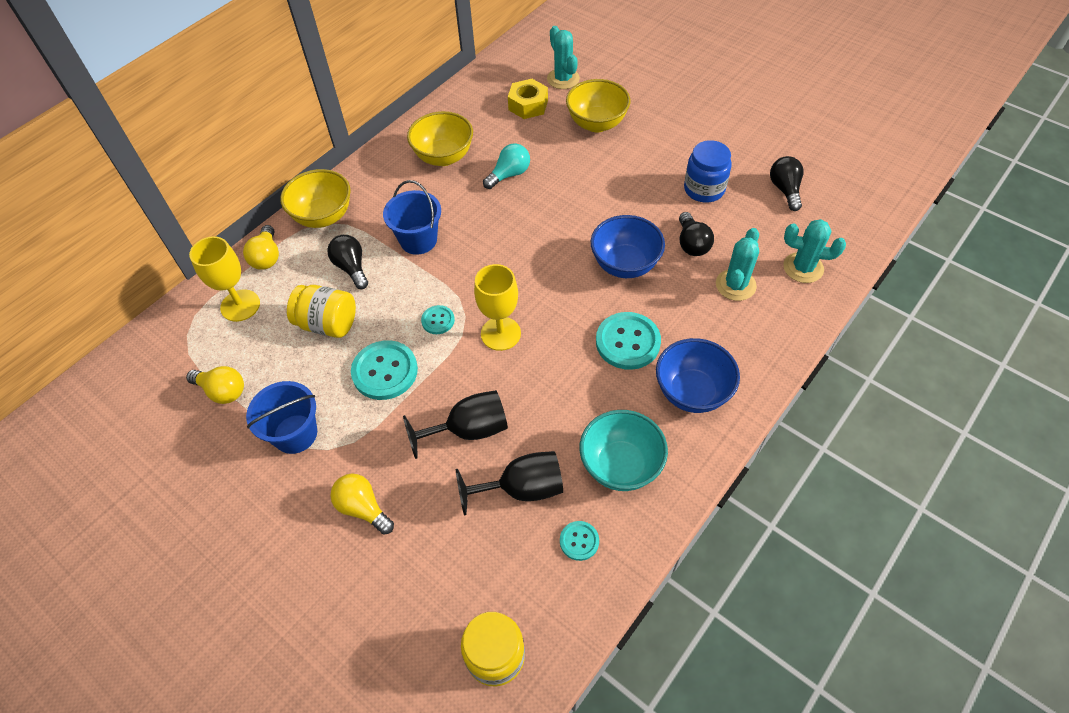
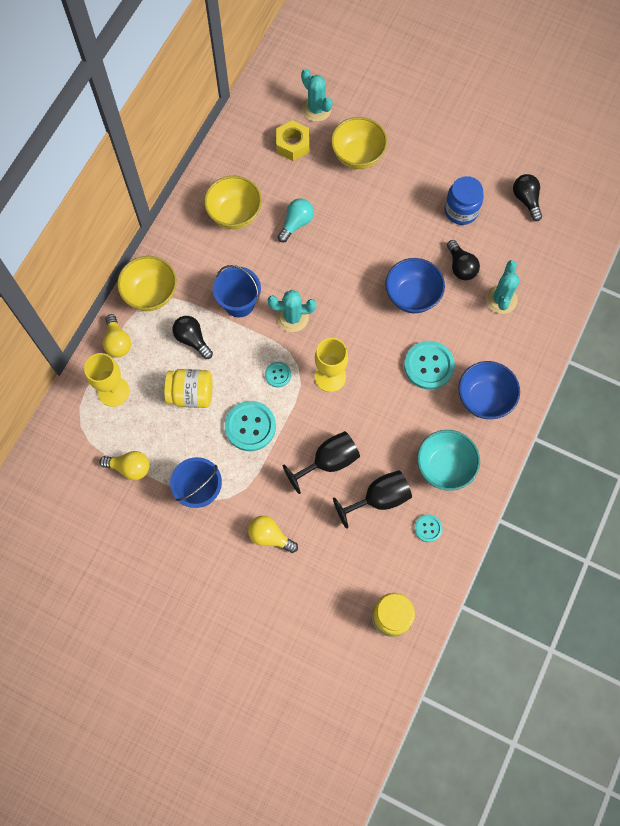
camera: 15 degrees left, 15 degrees up
turquoise cactus [783,219,846,283] -> turquoise cactus moved to [268,290,316,332]

